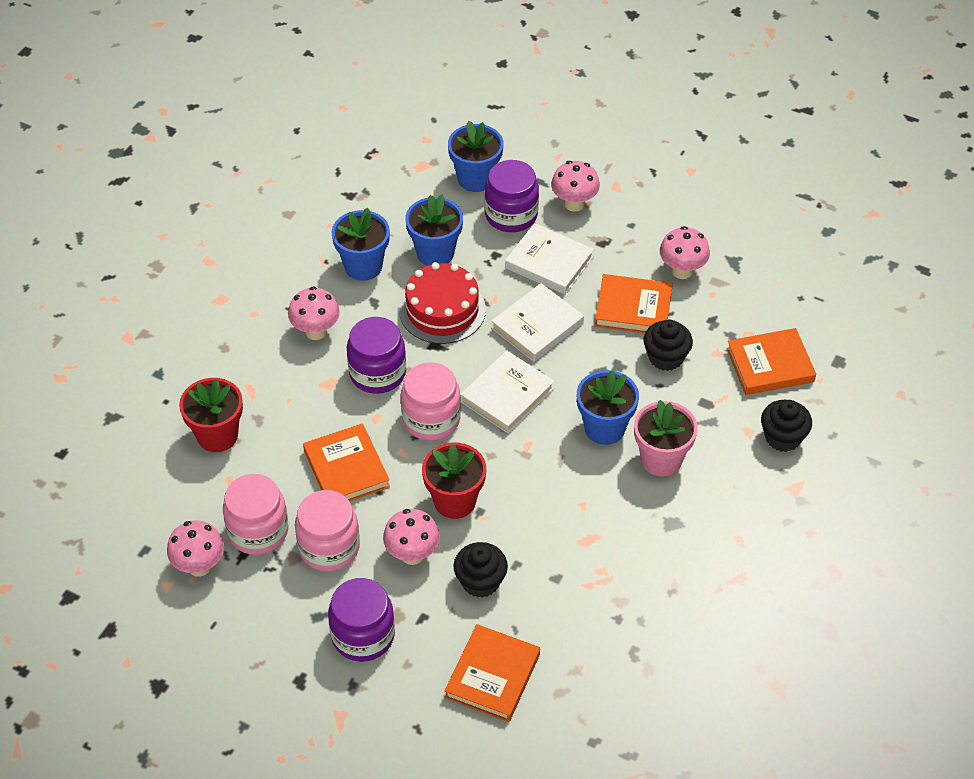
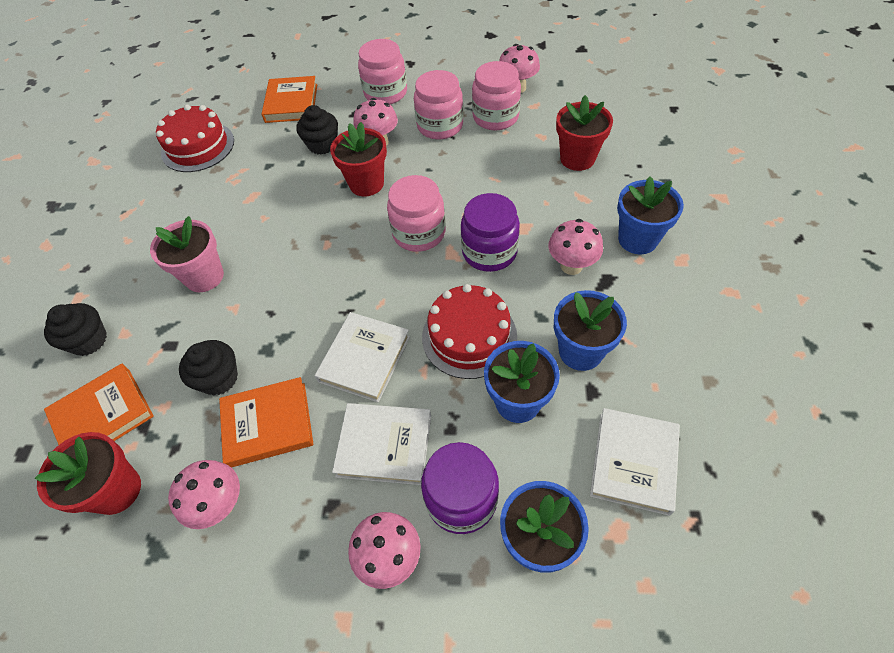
camera: 160 degrees right, 5 degrees up
orange book [303,423,390,501] -> none
purple jar [328,578,395,662] -> pink jar [358,39,407,104]
white book [460,350,554,434] -> white book moved to [590,408,680,516]
blue flower pot [577,370,639,445] -> blue flower pot moved to [617,176,684,254]
none -> red flower pot [35,432,141,515]
none -> red cake [156,105,234,172]

